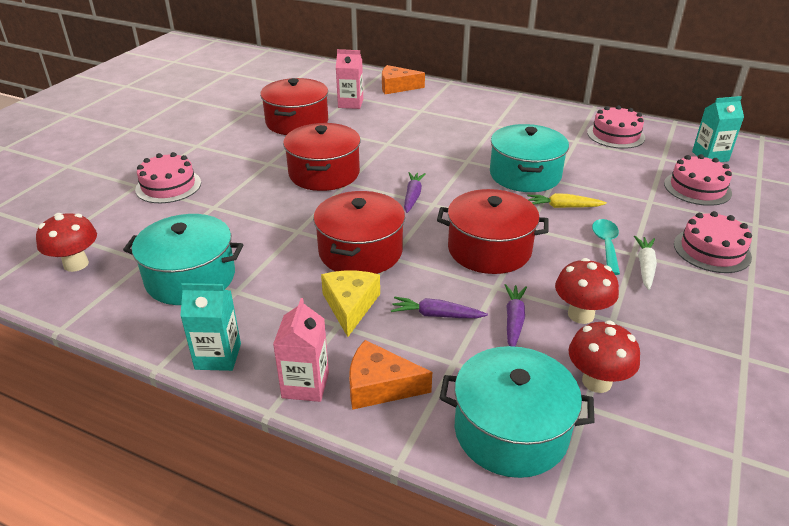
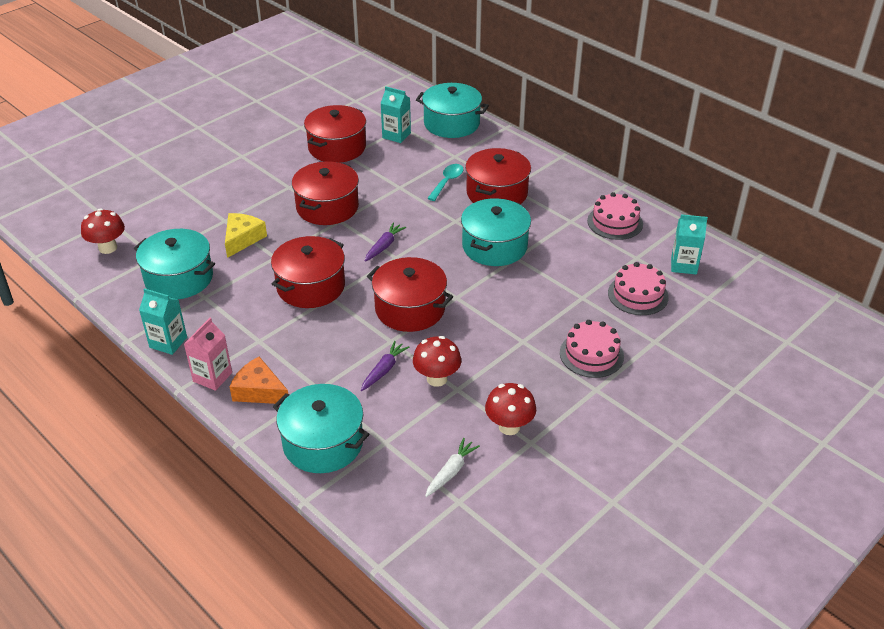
camera: 20 degrees right, 5 degrees up
pink cake [135,152,201,203] -> none
yellow cheese [321,271,380,337] -> yellow cheese moved to [225,213,267,258]
pink carton [336,49,363,109] -> turquoise carton [381,86,411,143]
orange cheese [382,65,425,94] -> turquoise pot [416,83,489,138]
purple carrot [391,297,488,318] -> none
yellow carrot [527,193,607,208] -> none
red mushroom [568,321,640,393] -> red mushroom moved to [485,383,536,435]
turquoise spoon [592,219,620,275] -> turquoise spoon moved to [427,164,464,201]
white carrot [634,236,657,290] -> white carrot moved to [425,438,480,497]
none -> red pot [465,148,531,204]

